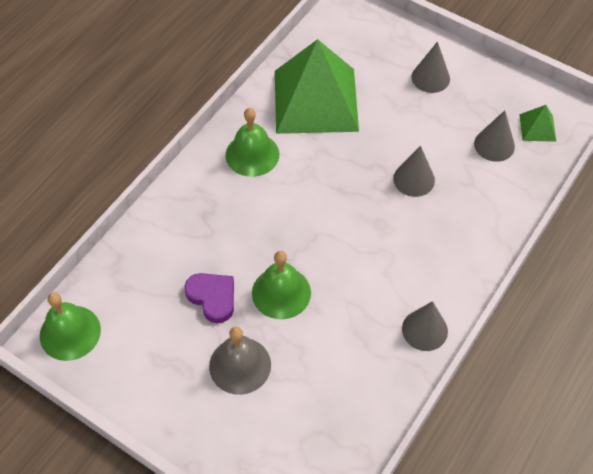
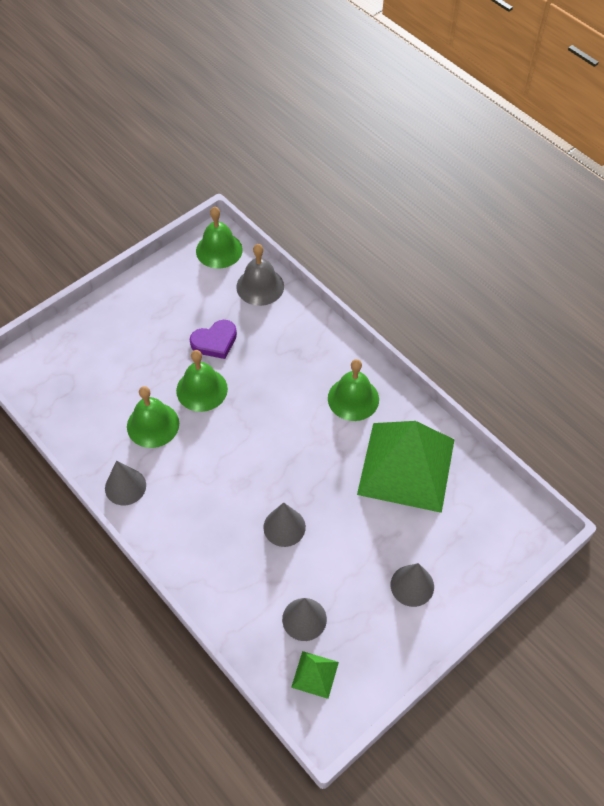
camera: 105 degrees right, 0 degrees up
grey bell [209,327,271,395] -> grey bell moved to [236,244,284,306]
none -> green bell [127,386,179,448]

